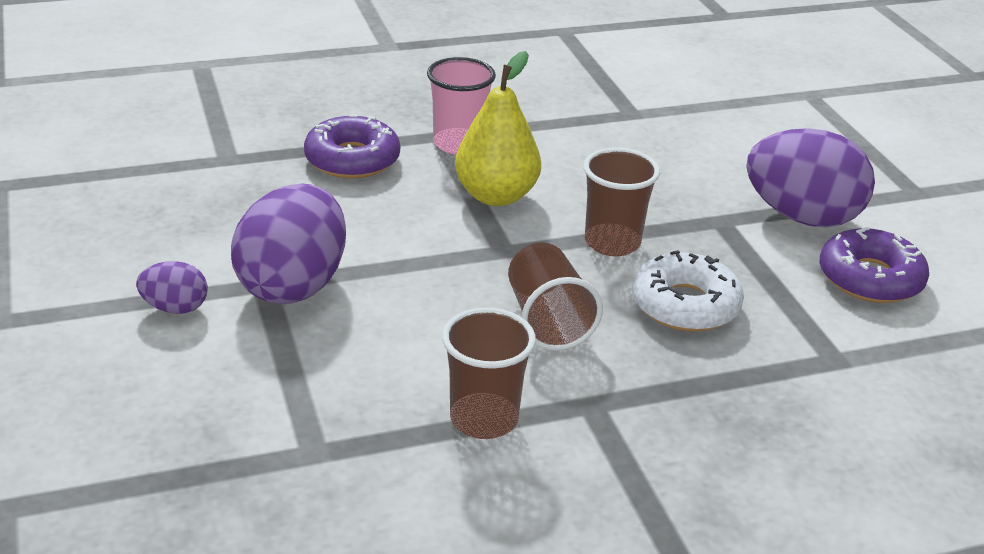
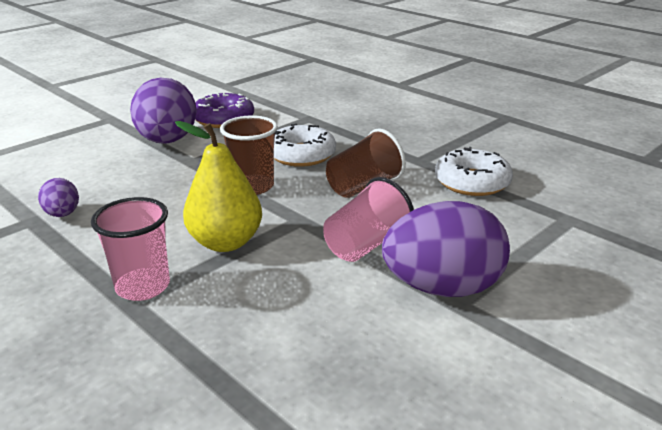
camera: 115 degrees left, 5 degrees down
purple egg [136,261,208,314] -> purple egg moved to [38,178,79,217]
purple donut [304,114,400,179] -> none
brown cup [442,308,536,439] -> white donut [435,147,513,196]
none -> pink cup [323,177,414,262]

